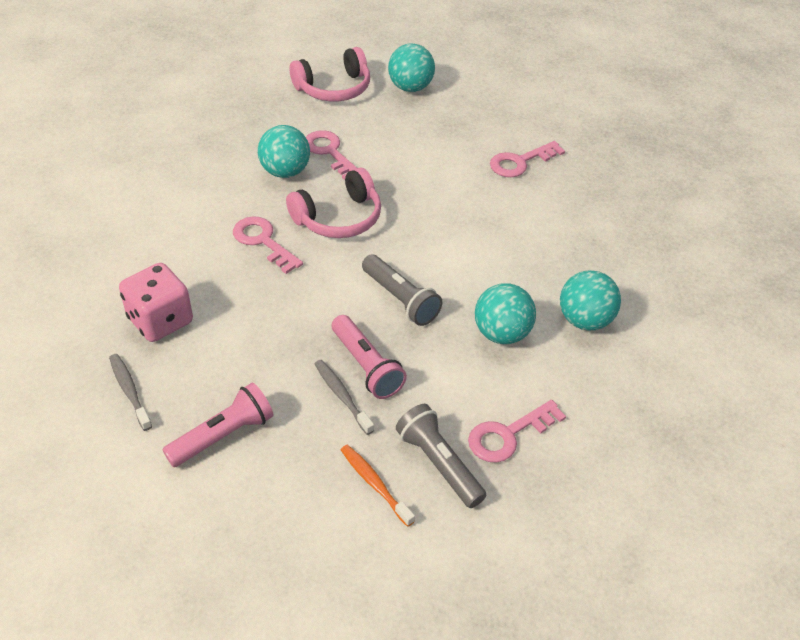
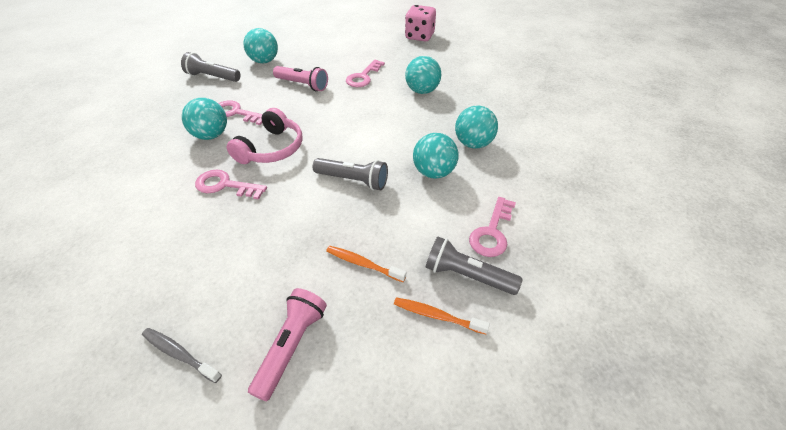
camera: 30 degrees left, 0 degrees up
pink dice [119,263,193,342] -> pink dice moved to [405,5,436,42]
pink headphones [290,47,370,101] -> grey flashlight [181,52,241,82]
grey toothbrush [315,360,374,435] -> orange toothbrush [326,246,406,282]
pink flashlight [332,315,407,399] -> pink flashlight moved to [273,66,328,91]
none -> turquoise ball [405,56,441,94]

